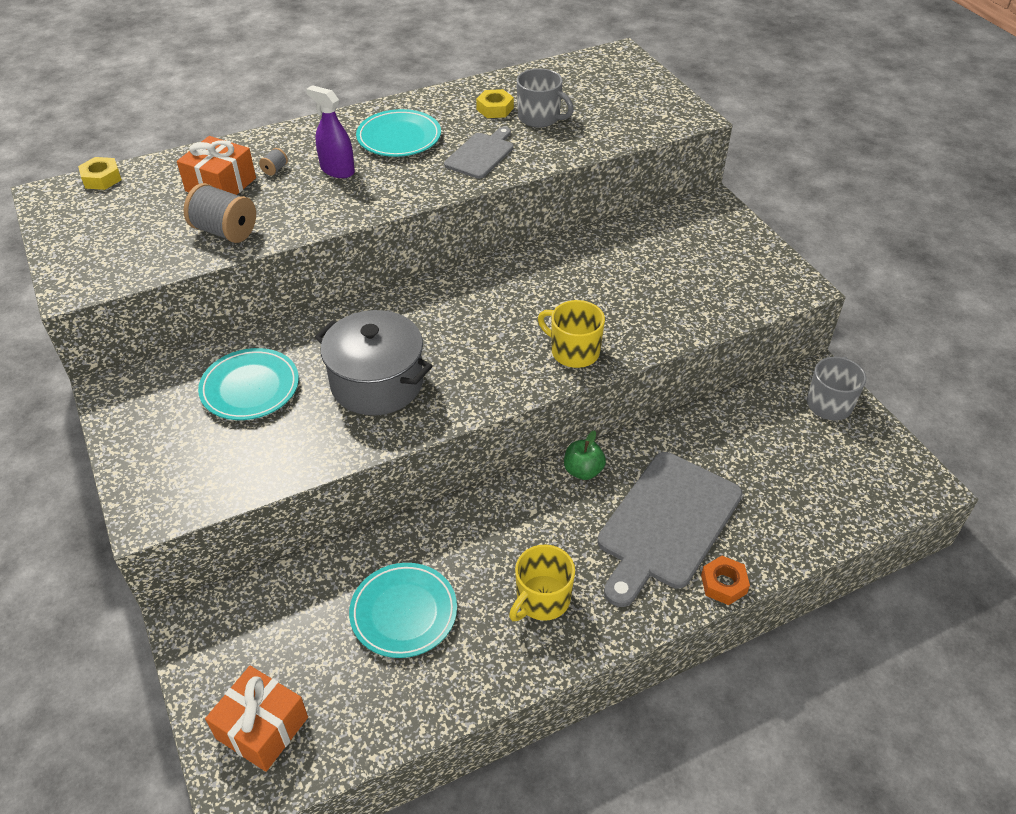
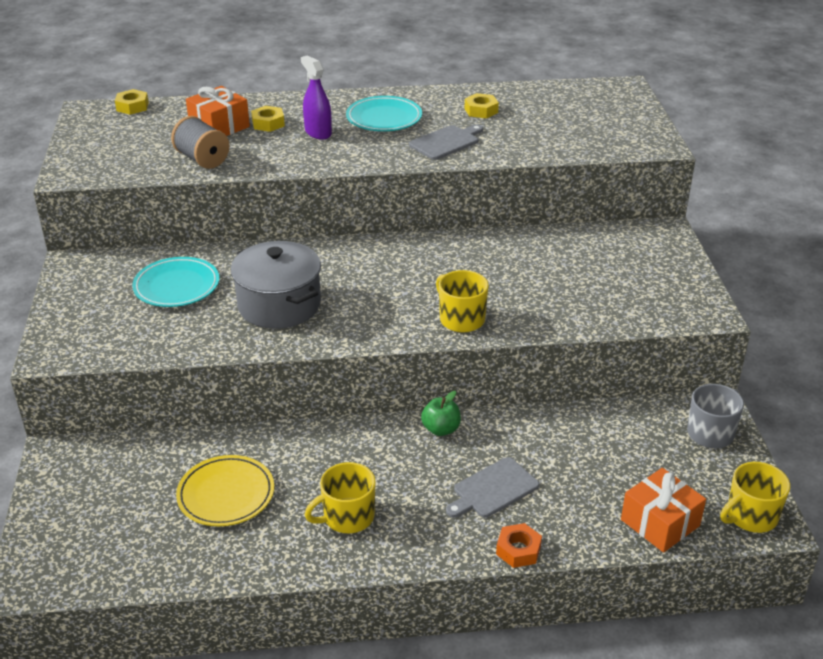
camera: 20 degrees right, 10 degrees down
orange gift [205,666,308,772] -> orange gift moved to [621,468,706,553]
grey spool [259,148,288,176] -> yellow nut [251,106,285,132]
turquoise plate [349,563,457,658] -> yellow plate [176,455,274,526]
grey mug [517,68,574,128] -> none
grey cutting board [597,452,743,607] -> grey cutting board [446,457,539,518], size x0.54
none -> yellow mug [720,462,790,533]

